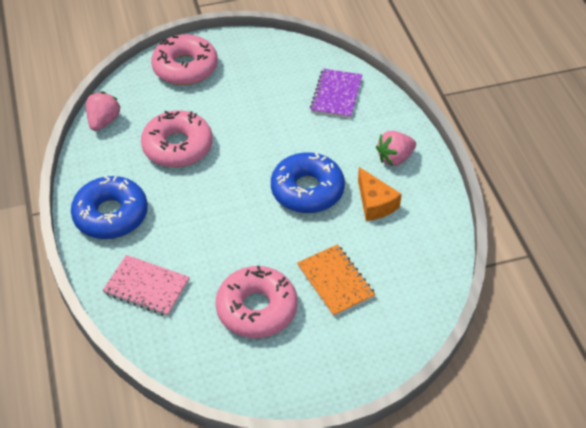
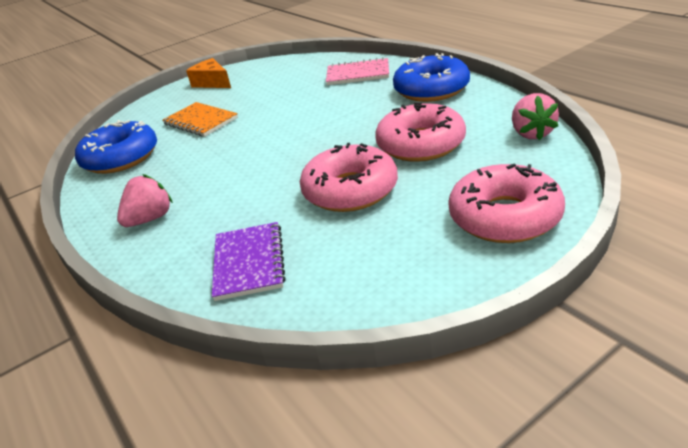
camera: 165 degrees right, 15 degrees down
pink donut [216,266,298,338] -> pink donut moved to [300,143,398,212]
blue donut [271,152,345,213] -> blue donut moved to [75,120,157,174]
orange cheese [358,167,402,221] -> orange cheese moved to [186,58,231,88]

